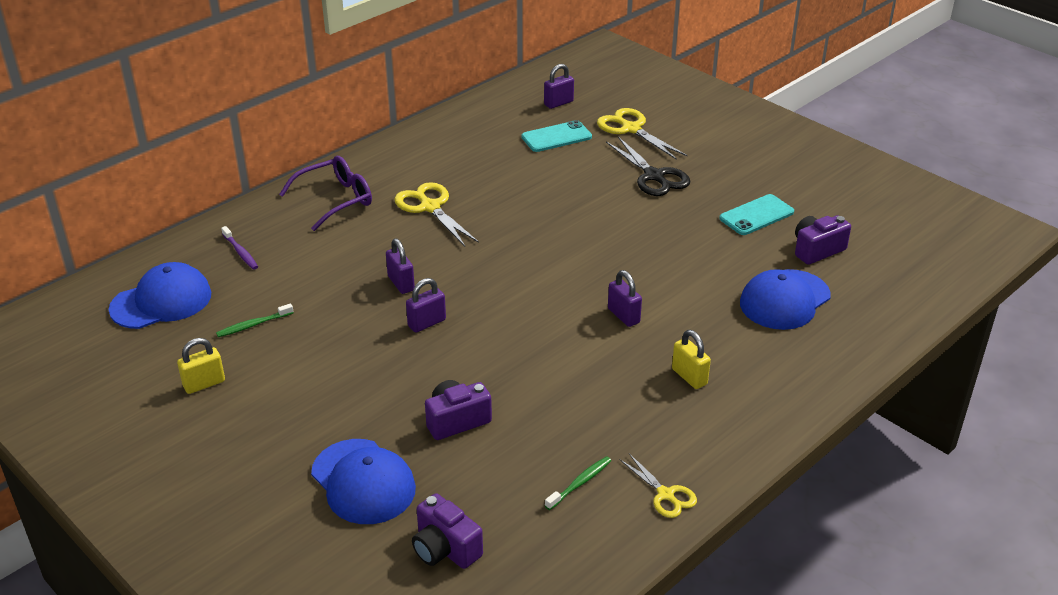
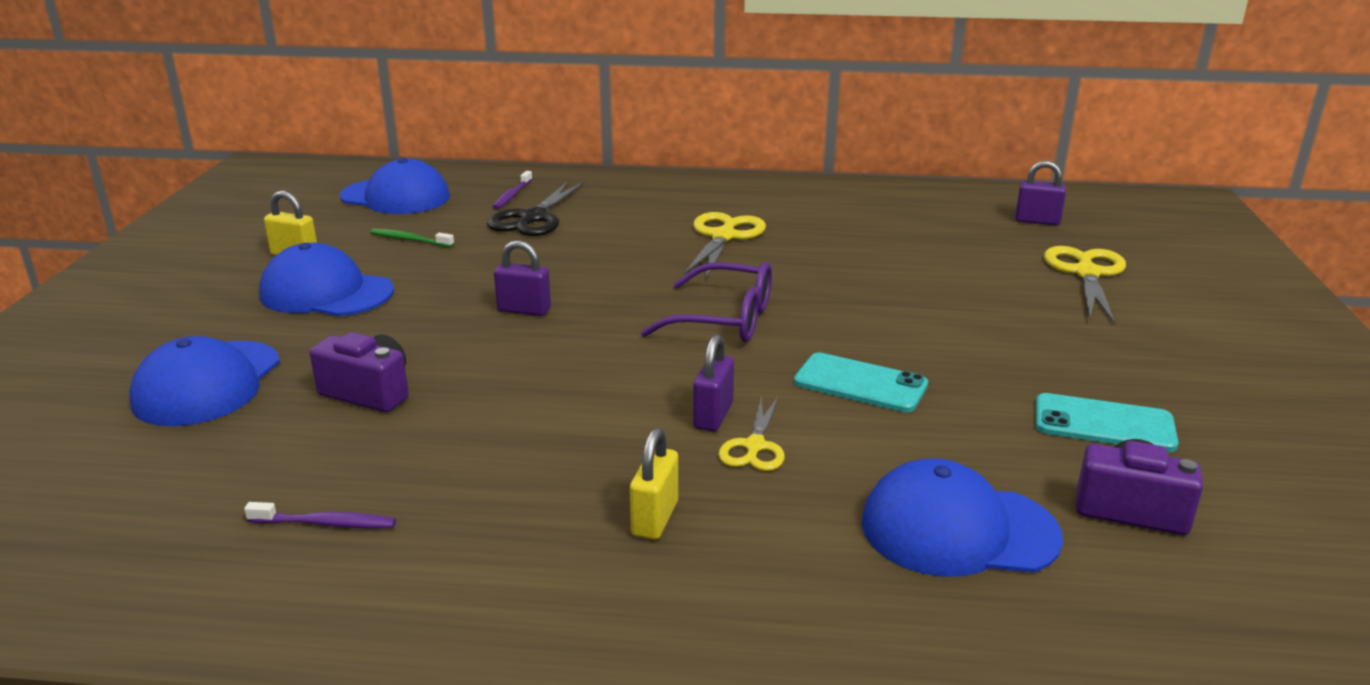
camera: 50 degrees right, 10 degrees down
purple glasses [279,156,372,231] -> purple glasses moved to [641,262,772,342]
purple padlock [386,238,415,294] -> none
purple camera [412,493,483,569] -> none
turquoise phone [521,120,592,152] -> turquoise phone moved to [794,353,928,412]
green toothbrush [545,456,611,510] -> purple toothbrush [244,502,396,529]
black scissors [606,137,690,196] -> black scissors moved to [487,181,585,236]
yellow scissors [620,454,697,518] -> yellow scissors moved to [719,397,785,471]
none -> blue cap [259,243,394,316]

